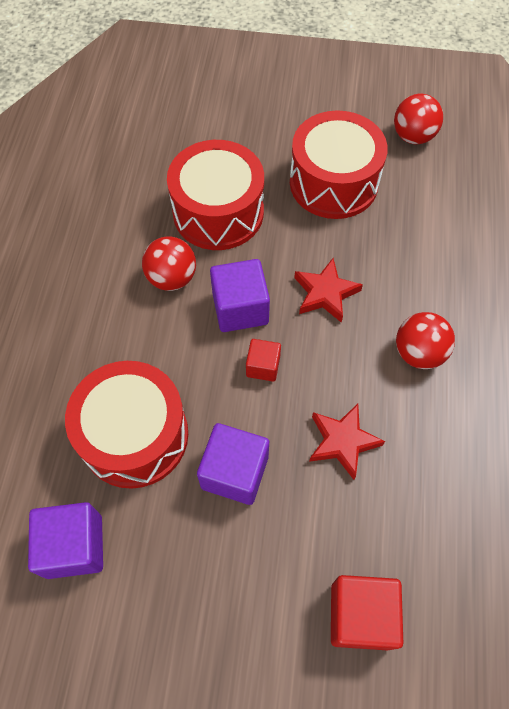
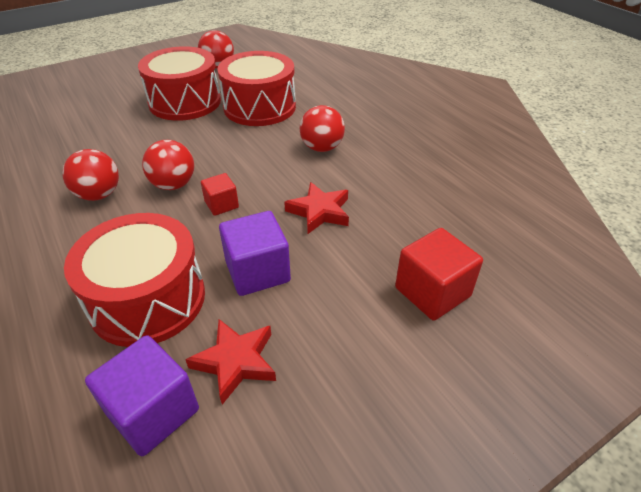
camera: 40 degrees left, 20 degrees down
red drum [167,140,264,250] -> red drum moved to [217,51,296,126]
purple cube [210,259,270,332] -> red ball [142,140,194,190]
red star [294,258,363,323] -> red star moved to [185,319,276,405]

